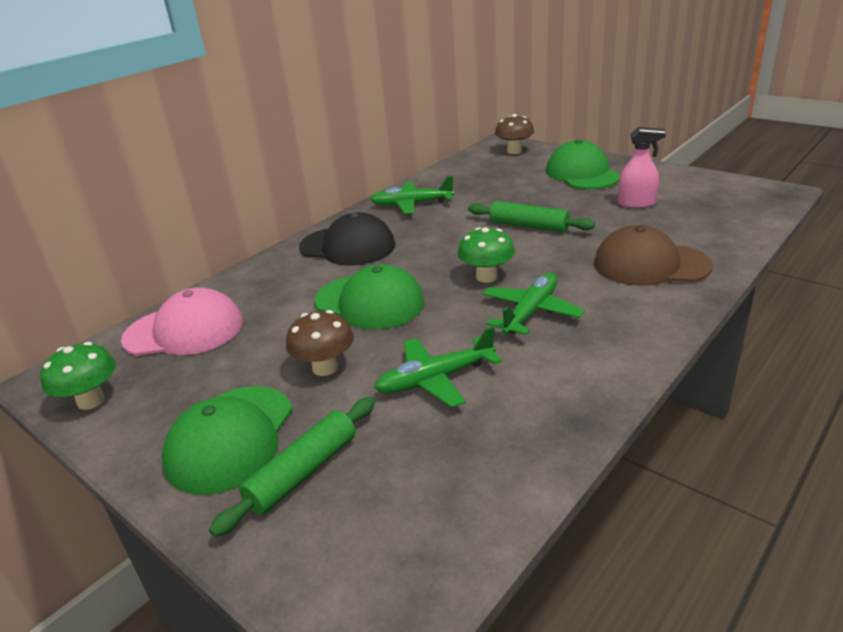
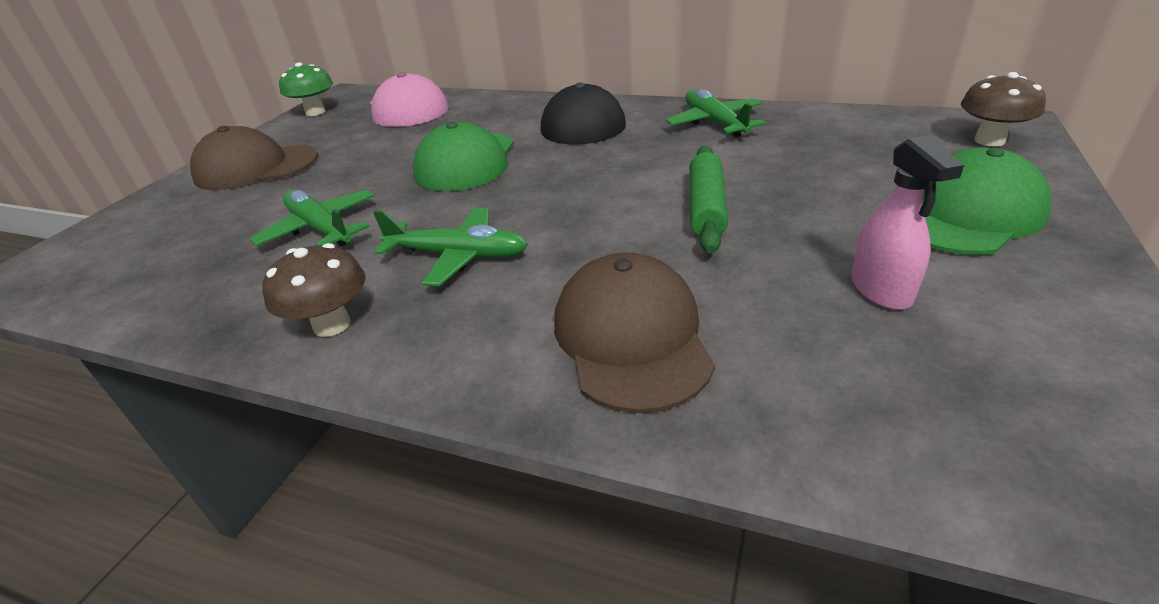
camera: 70 degrees right, 5 degrees up
green cap [162,386,292,495] -> brown cap [190,126,318,190]
green rolling pin [209,397,375,537] -> none
brown mushroom [286,310,354,376] -> brown mushroom moved to [262,243,366,337]
green mushroom [458,227,515,283] -> none

